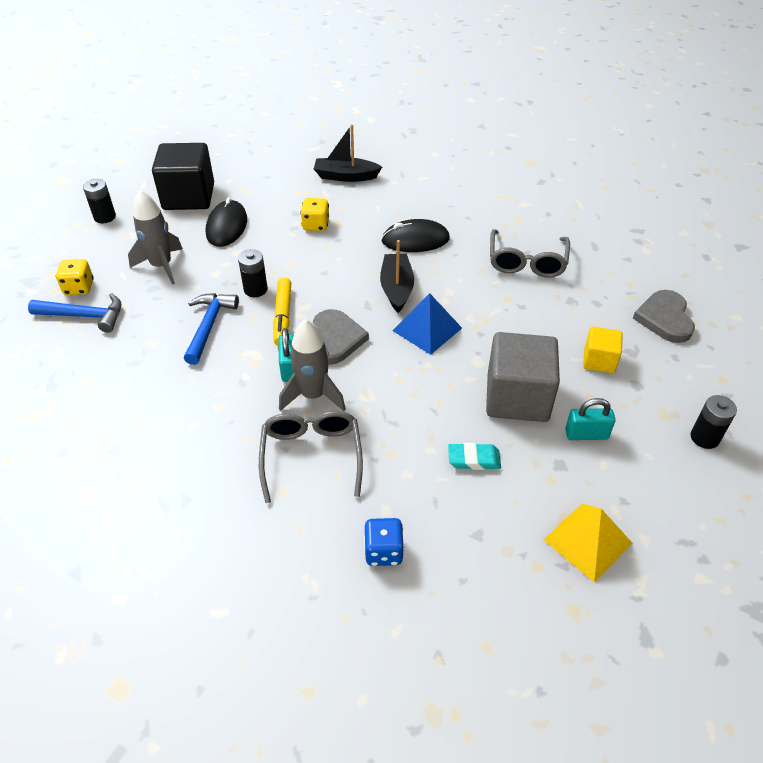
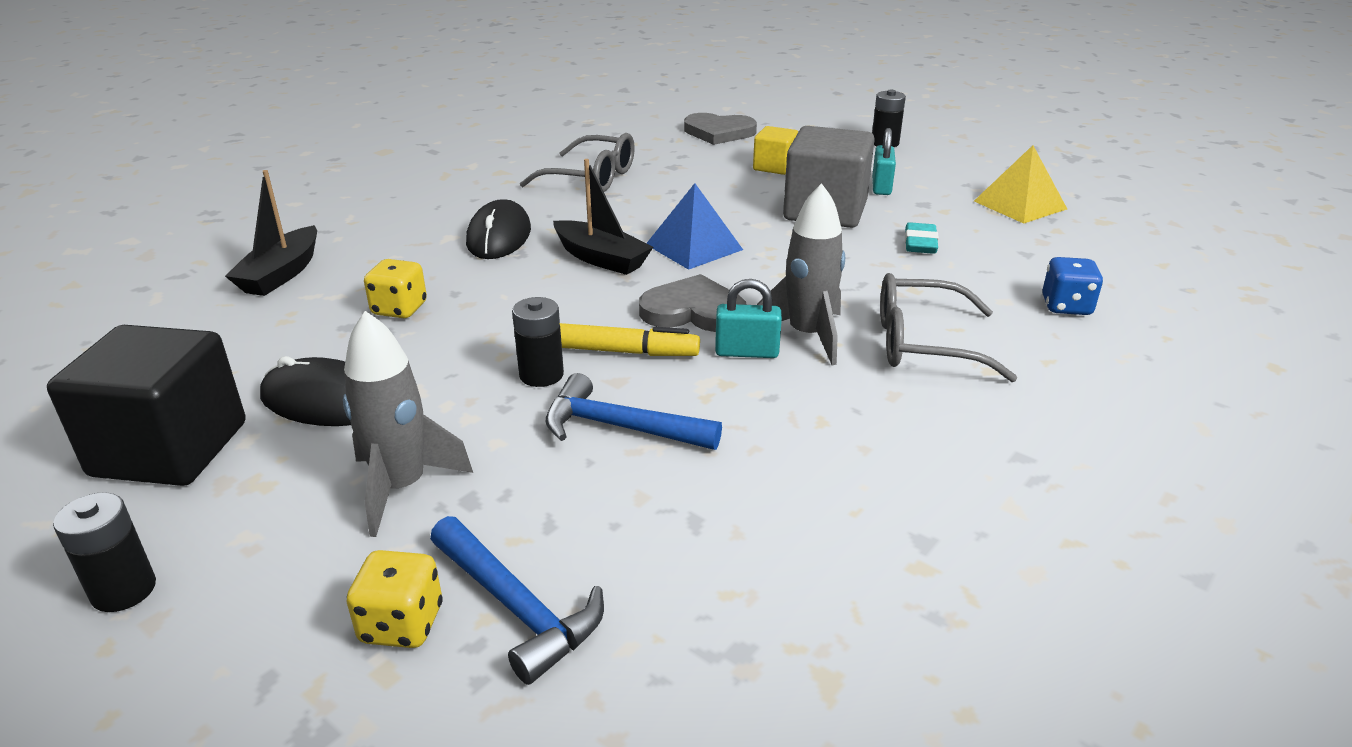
camera: 80 degrees left, 15 degrees down
blue hammer [28,293,121,333] -> blue hammer turned 120 degrees clockwise [430,516,604,685]
black boat [380,240,414,313] -> black boat turned 150 degrees counterclockwise [553,159,653,275]

